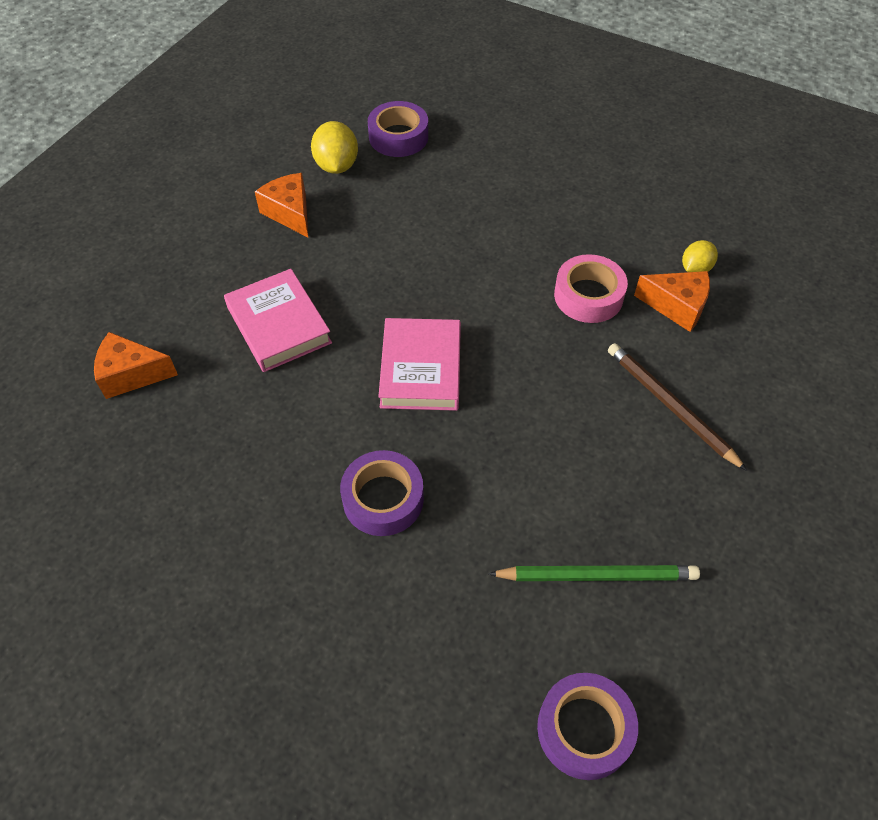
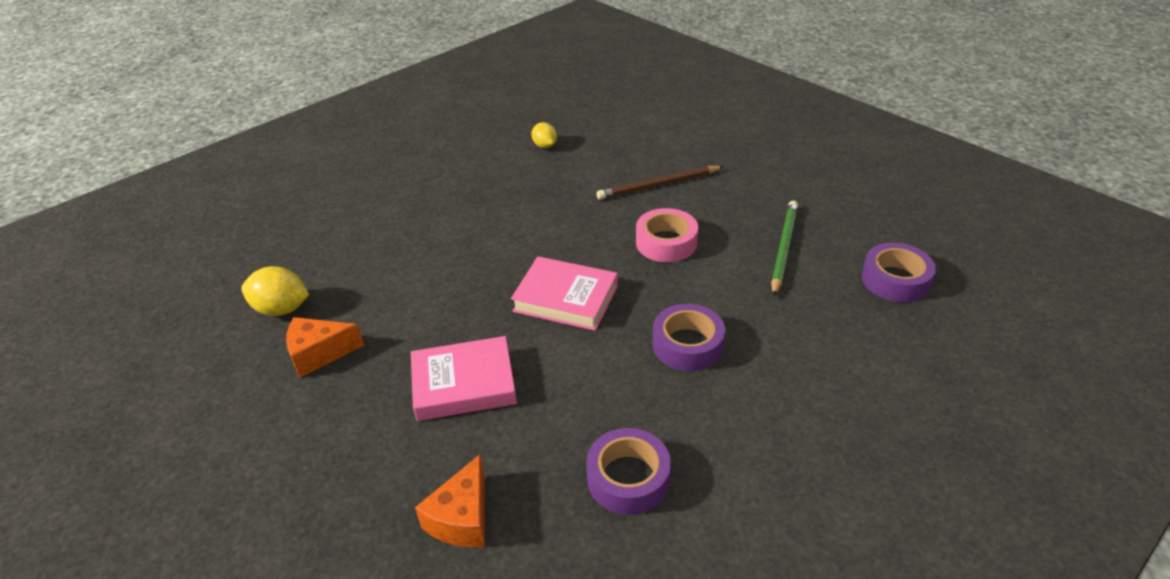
camera: 70 degrees left, 15 degrees down
purple tape [368,101,428,157] -> purple tape moved to [586,428,671,515]
pink tape [554,254,628,323] -> pink tape moved to [636,208,698,262]
orange cheese [634,271,710,332] -> none

